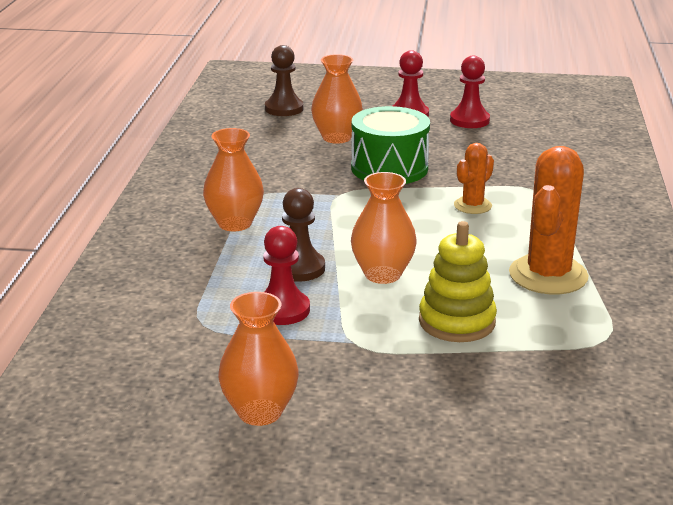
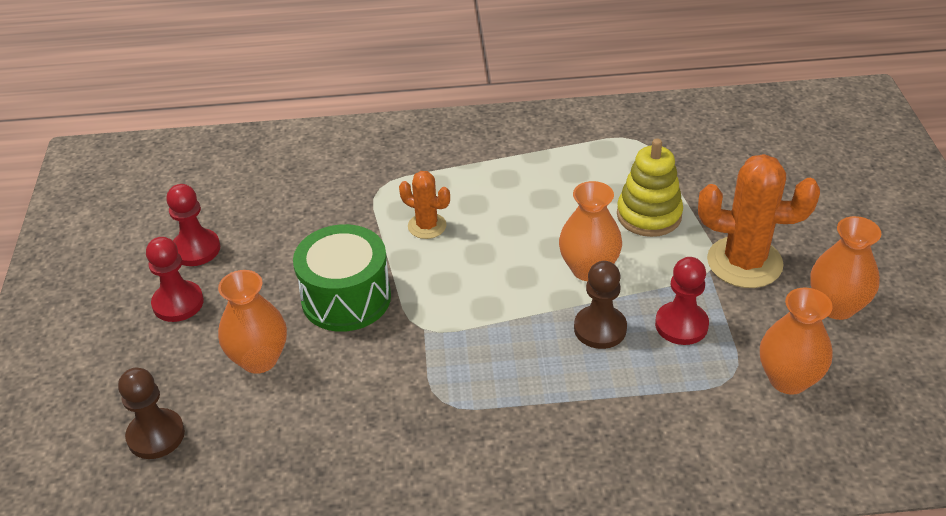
camera: 100 degrees left, 15 degrees up
orange vase [203,128,264,231] -> orange vase moved to [760,288,833,395]
orange cactus [509,146,589,294] -> orange cactus moved to [698,154,820,288]

